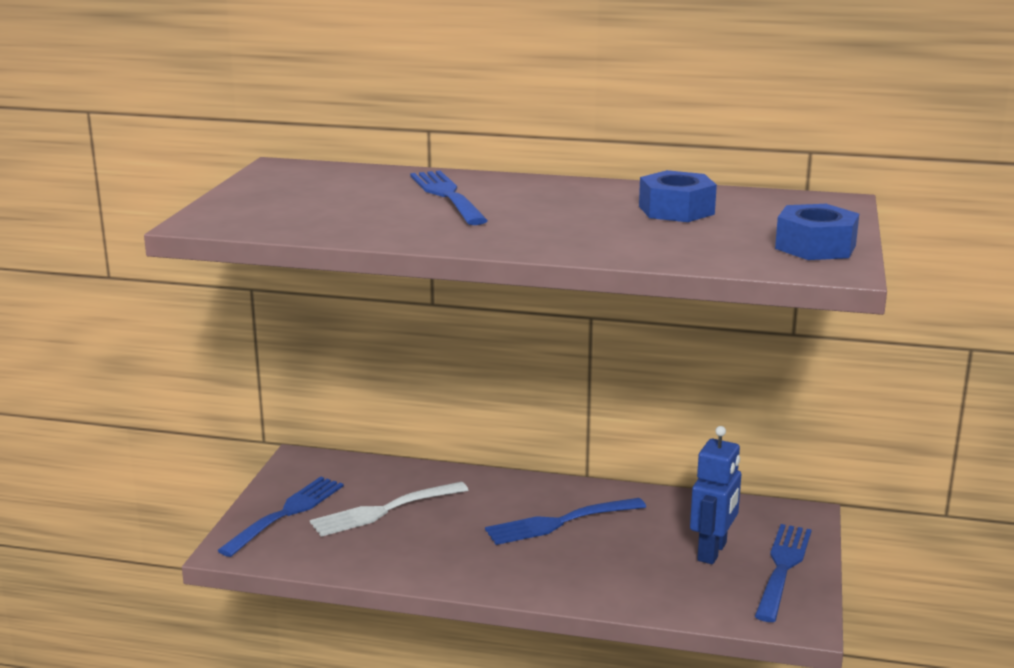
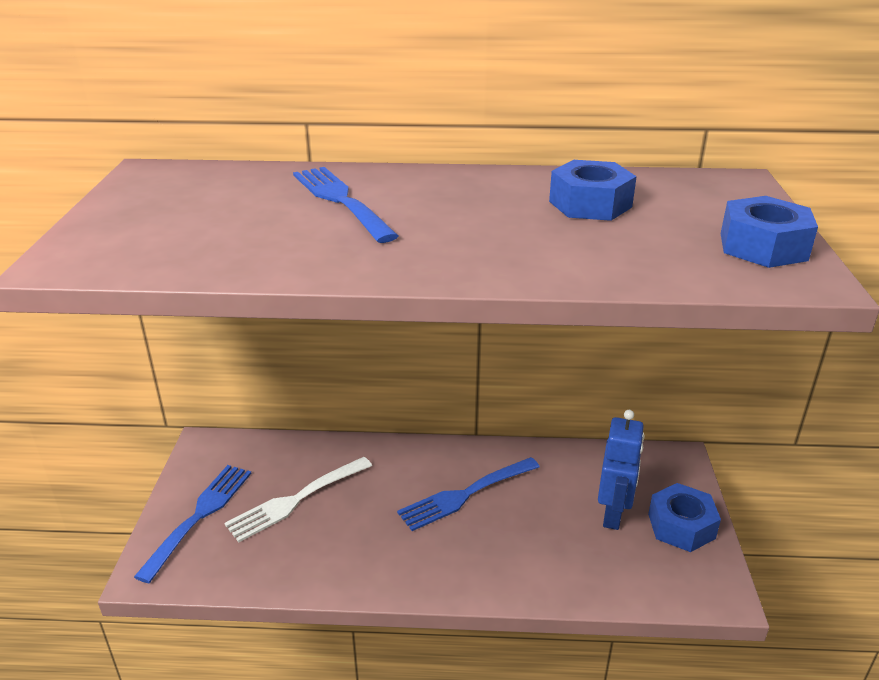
camera: 10 degrees left, 10 degrees up
blue fork [755,524,812,622] -> blue nut [648,483,721,552]

